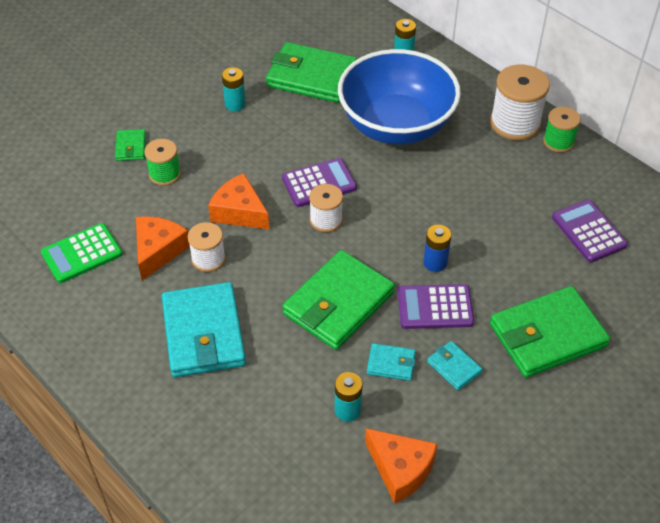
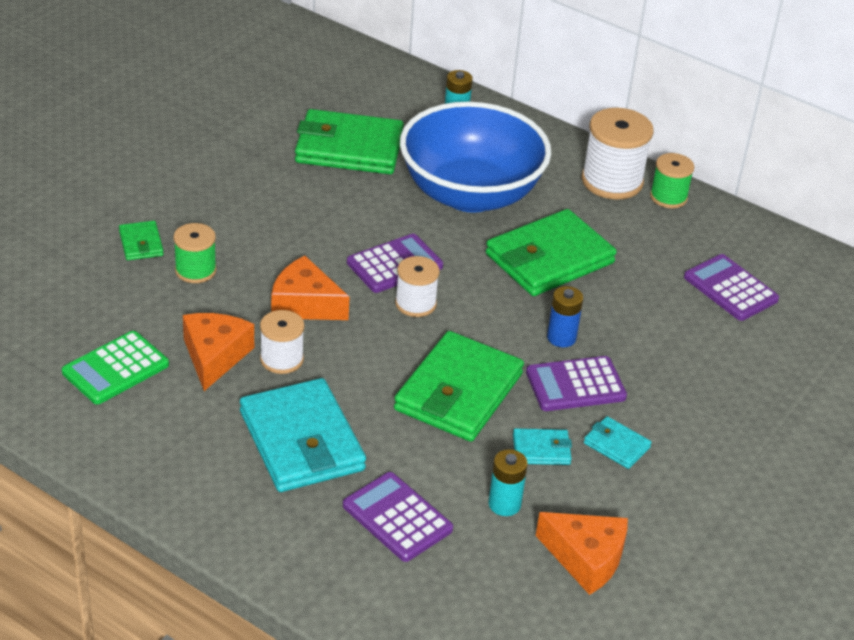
camera: 15 degrees left, 10 degrees down
turquoise battery [222,67,246,111] -> none
green wallet [490,286,610,378] -> green wallet moved to [486,209,617,296]
none -> purple calculator [343,472,453,562]

